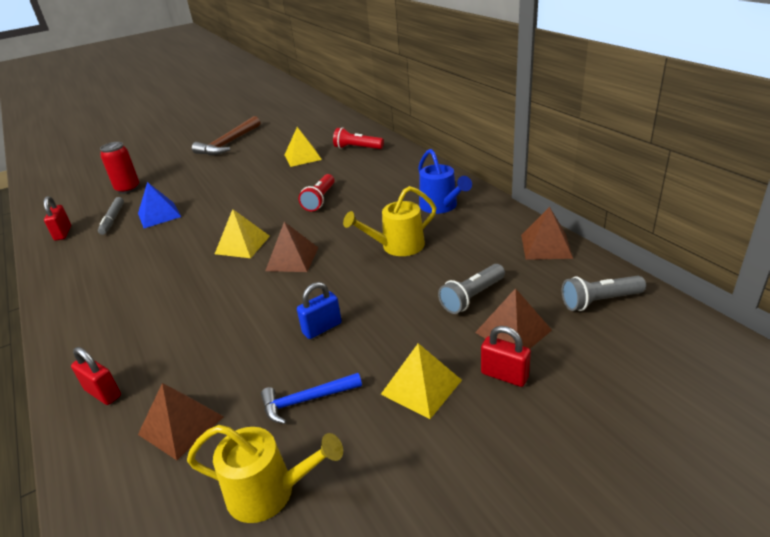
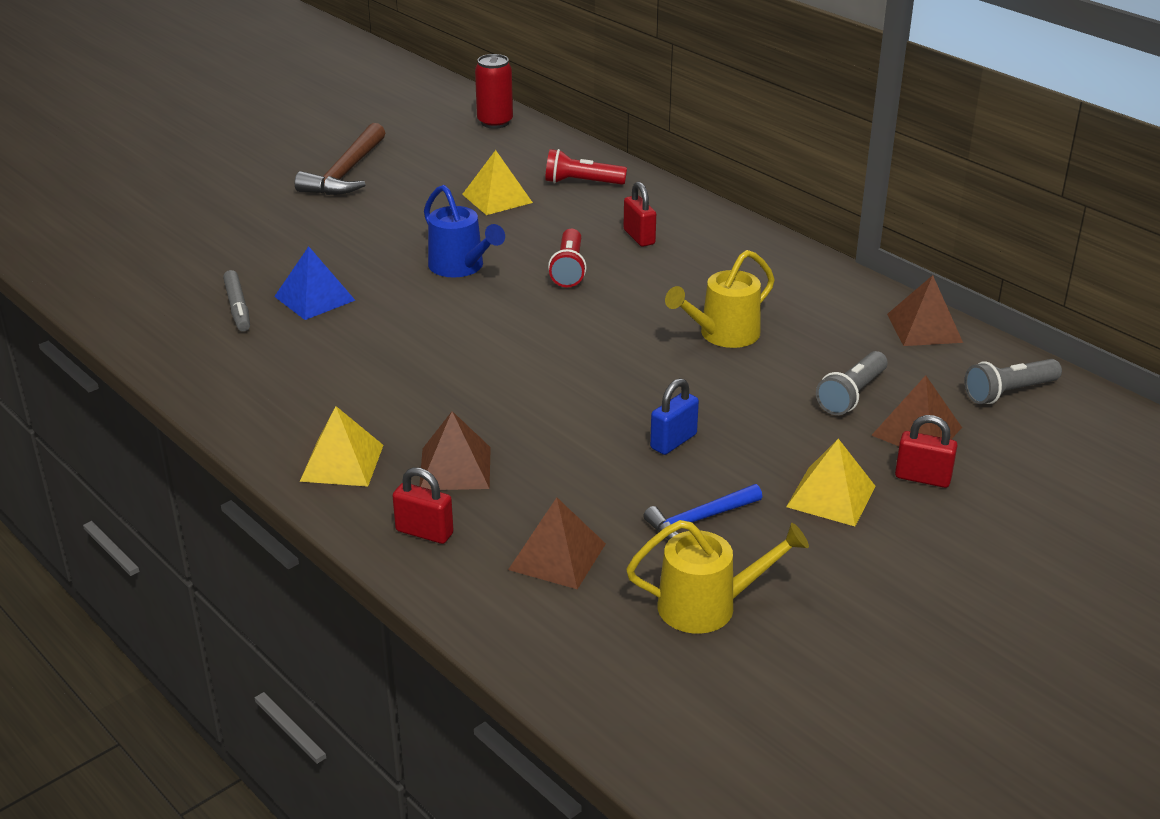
camera: 15 degrees left, 0 degrees up
red padlock [44,196,71,241] -> red padlock moved to [623,182,656,247]
red can [100,142,139,194] -> red can moved to [475,54,513,129]
yellow pyramid [215,209,270,258] -> yellow pyramid moved to [300,406,383,487]
brown pyramid [265,222,318,272] -> brown pyramid moved to [419,411,491,490]
blue watering can [418,149,472,214] -> blue watering can moved to [424,185,505,278]

